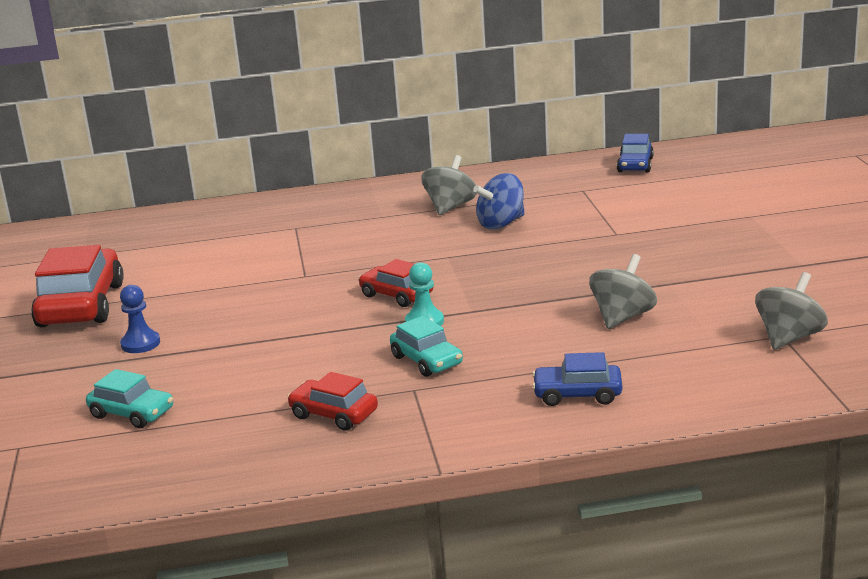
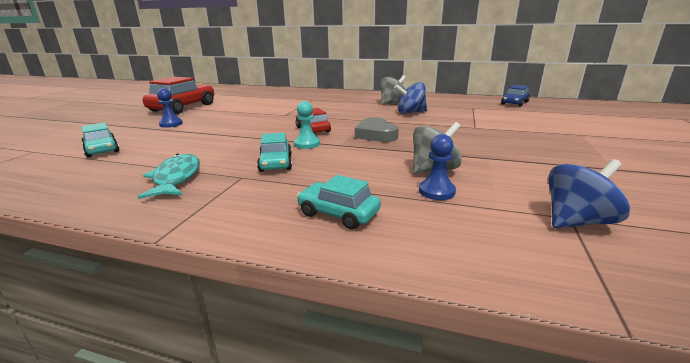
camera: 25 degrees right, 0 degrees up
red car [287,372,378,431] -> turquoise fish [138,154,200,199]
blue car [532,352,622,406] -> turquoise car [297,175,381,230]
grey spinning top [755,272,828,350] -> blue spinning top [548,159,630,229]
none -> grey heart [355,117,399,142]
none -> blue pawn [419,134,456,200]

